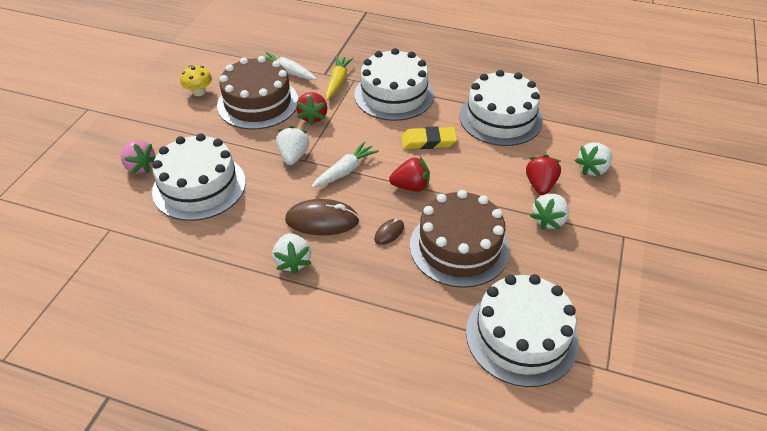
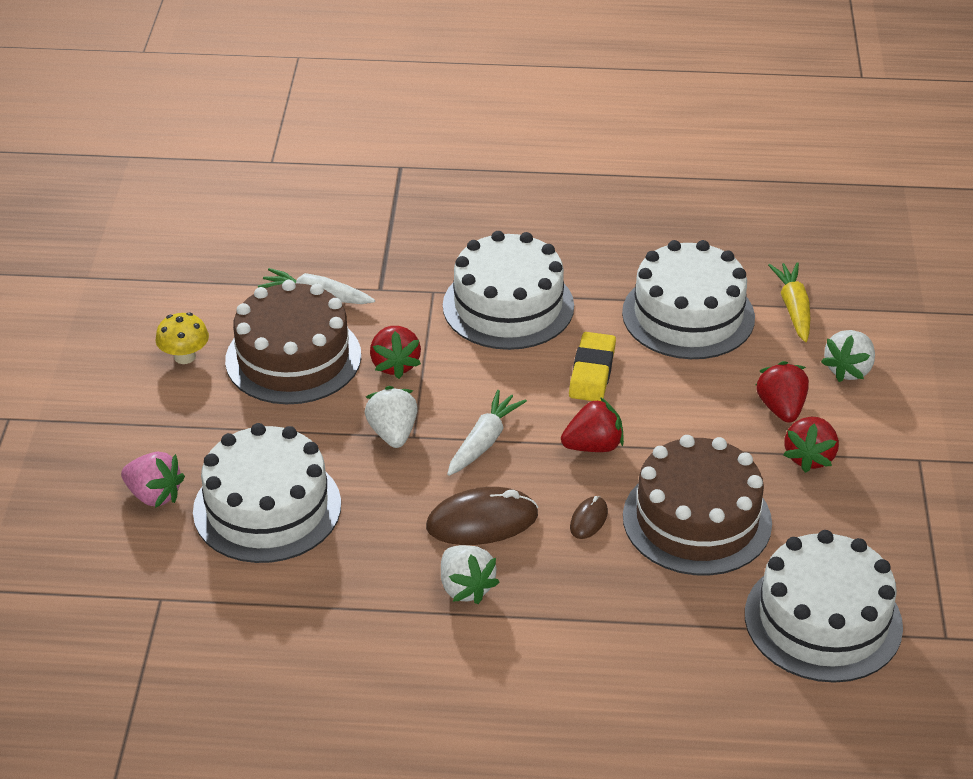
camera: 15 degrees left, 5 degrees down
yellow carrot [326,56,353,100] -> yellow carrot moved to [768,262,810,342]
yellow eraser [401,126,457,149] -> yellow eraser turned 60 degrees counterclockwise [569,332,616,401]
white strawberry [530,194,569,230] -> red strawberry [783,417,839,473]

